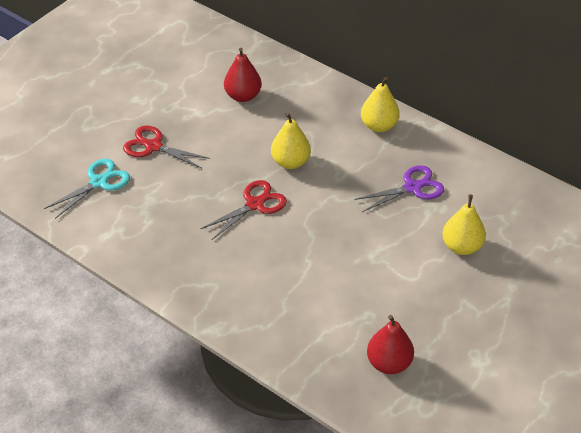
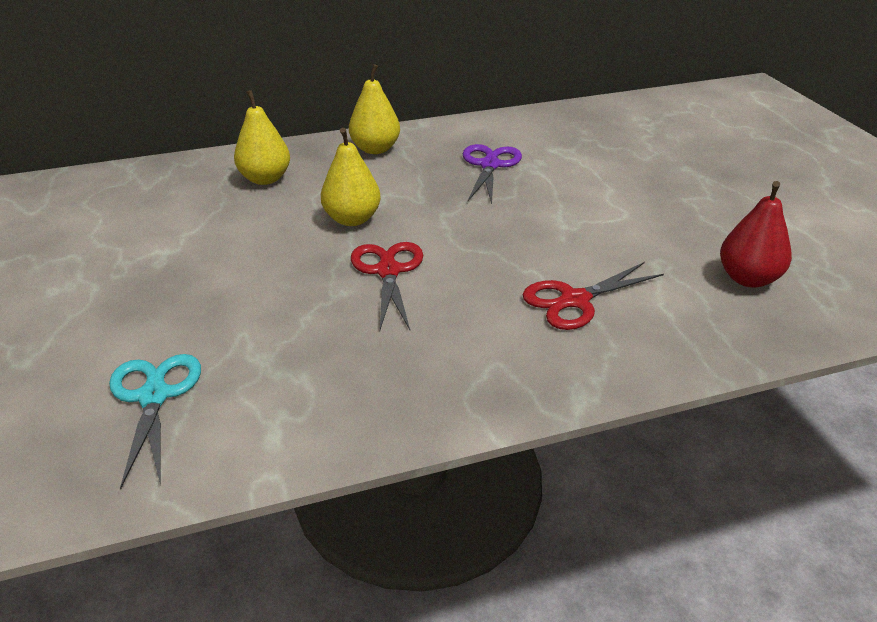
camera: 55 degrees left, 10 degrees down
red scissors [123,125,210,169] -> red scissors moved to [522,262,664,330]
red pear [224,48,262,102] -> none
yellow pear [442,194,486,255] -> yellow pear moved to [234,90,290,185]

